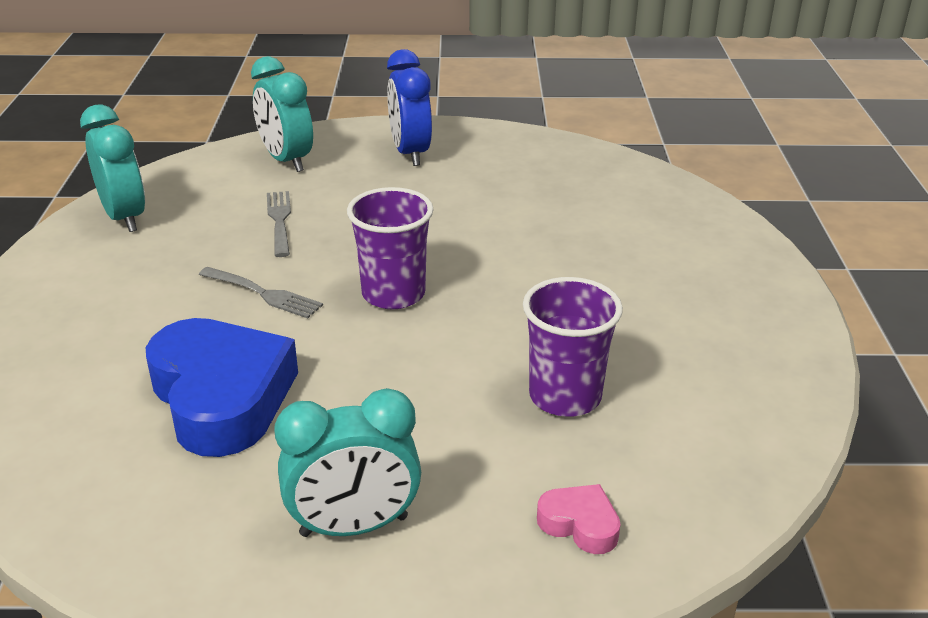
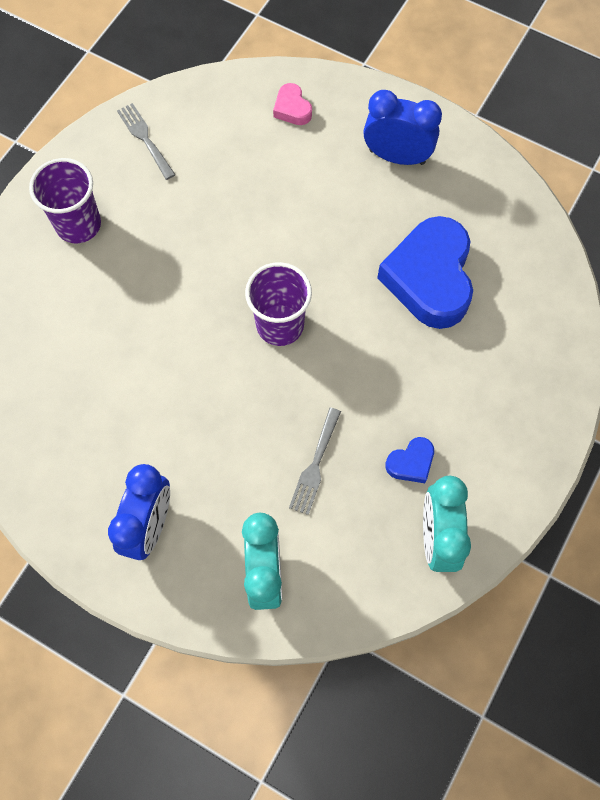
camera: 150 degrees left, 35 degrees up
grey fork [199,267,323,319] -> grey fork moved to [117,103,175,180]
turquoise clock [274,388,421,537] -> blue clock [363,90,442,165]
purple cup [523,277,623,417] -> purple cup moved to [29,158,101,243]
none -> blue heart [385,437,434,483]

